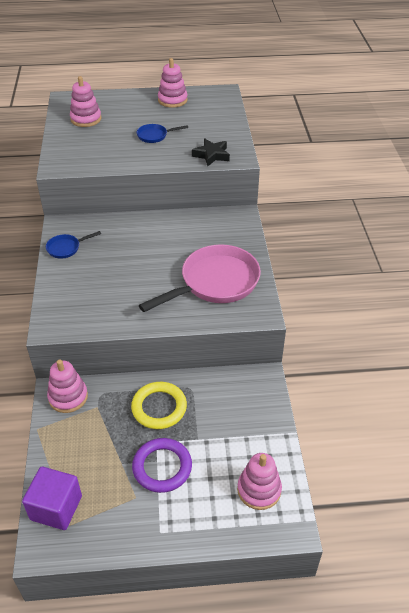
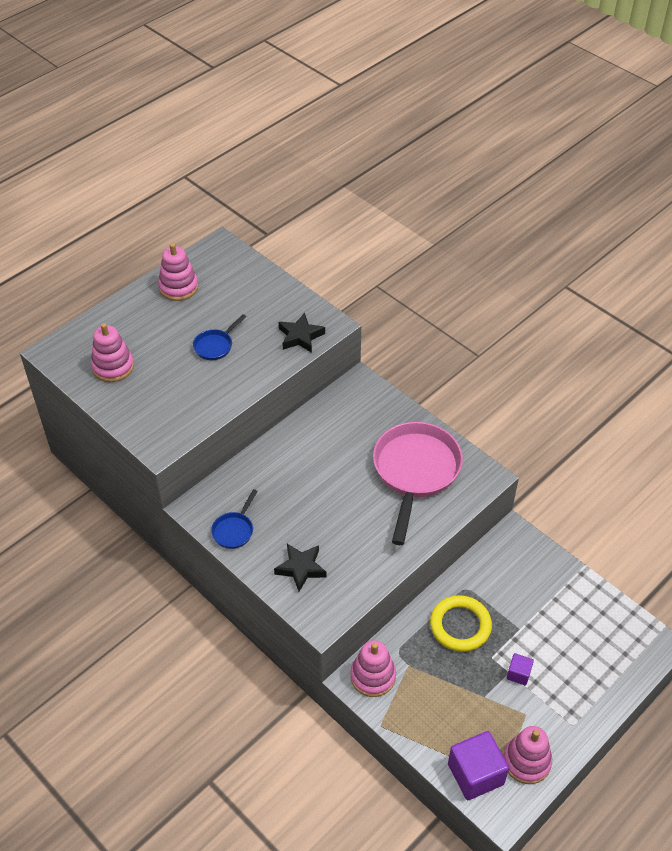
camera: 40 degrees left, 5 degrees up
purple ring [132,438,192,493] -> purple cube [507,653,534,685]
pink stacking toy [237,453,282,510] -> pink stacking toy moved to [503,726,552,784]
none -> black star [274,544,327,592]

